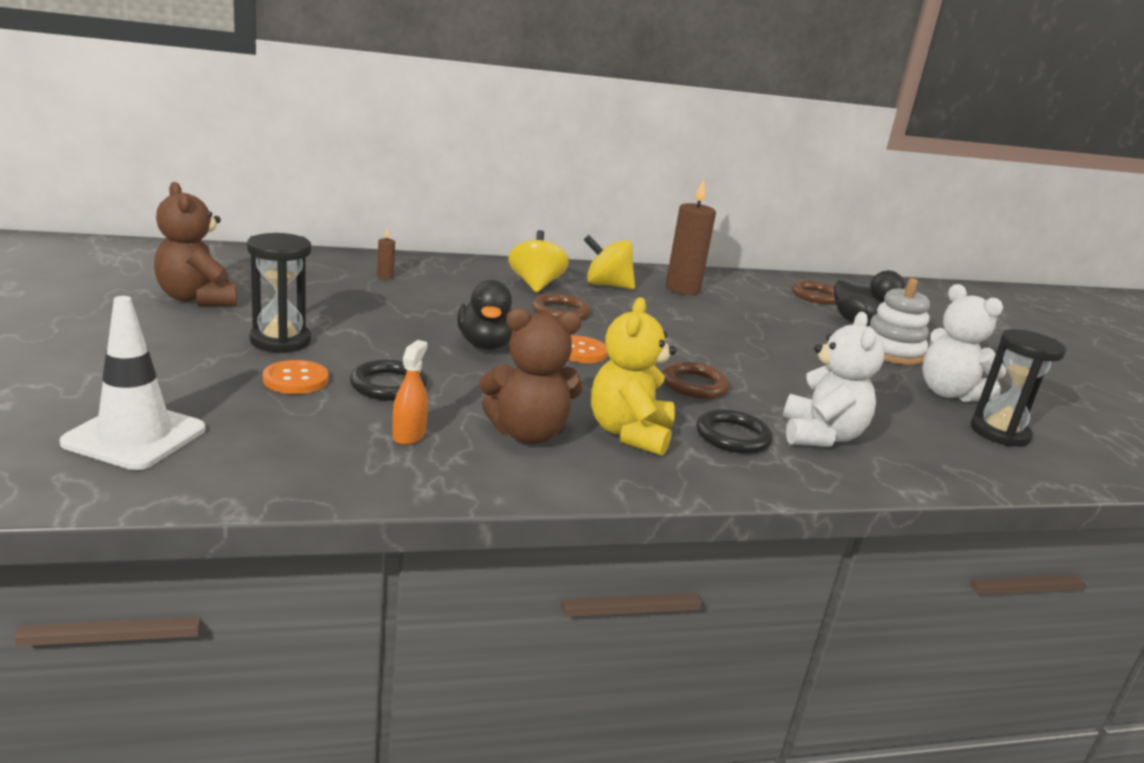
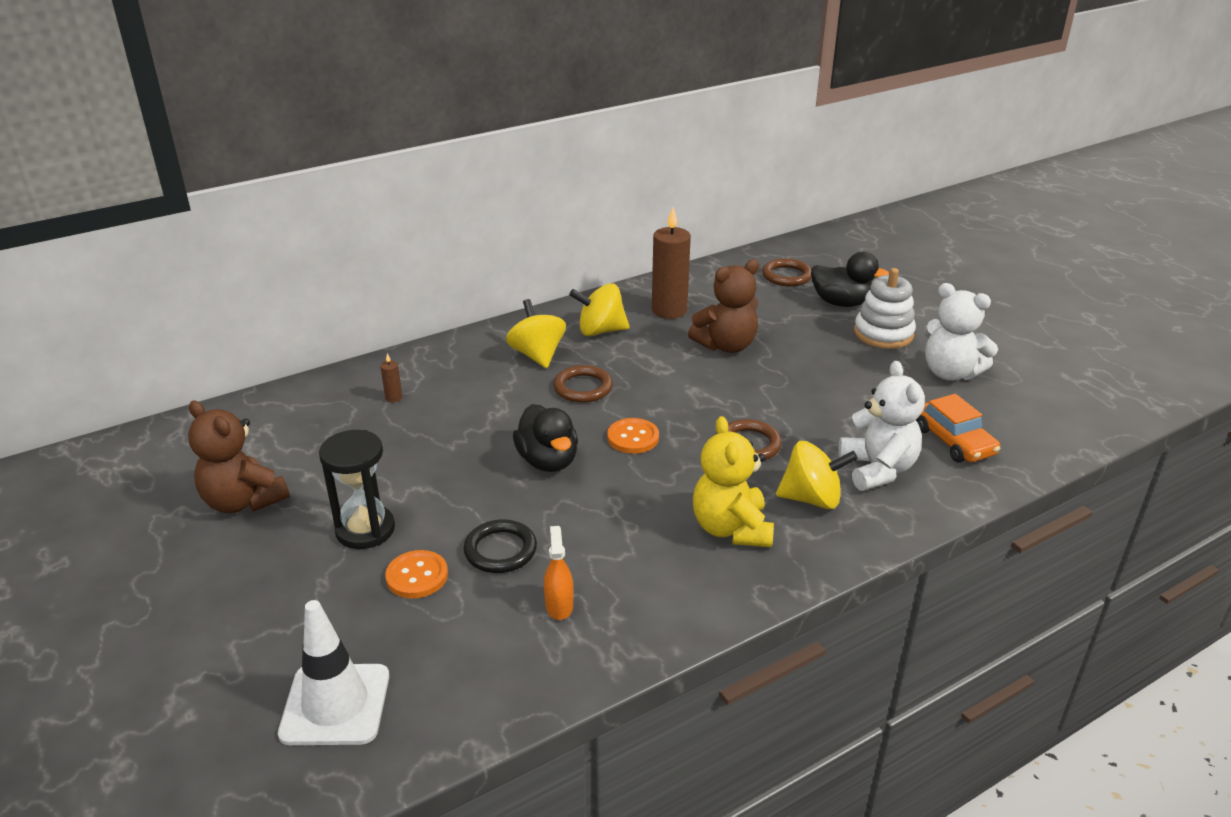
camera: 15 degrees left, 10 degrees up
brown teddy bear [479,307,582,444] -> brown teddy bear moved to [688,259,760,353]
black ring [696,409,772,454] -> yellow spinning top [776,441,858,509]
black hourglass [970,329,1066,447] -> none
none -> orange car [916,394,1000,463]

